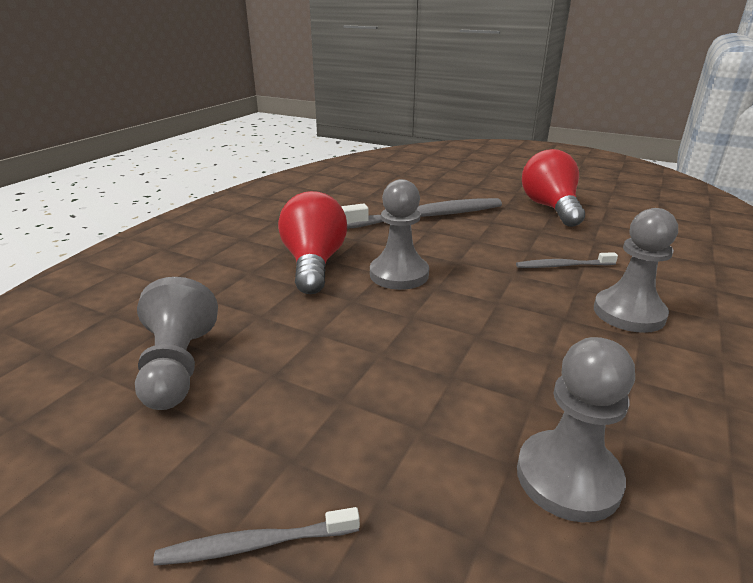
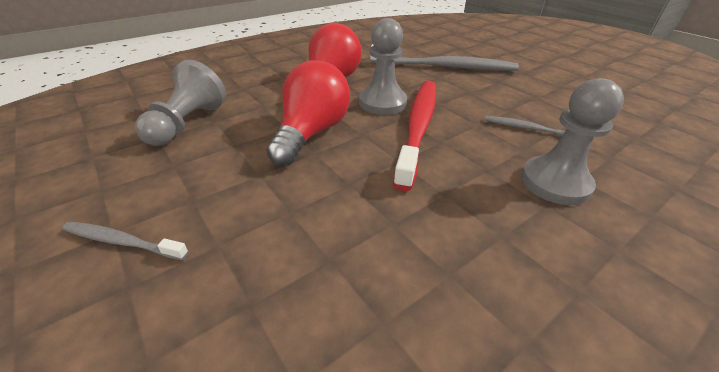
camera: 25 degrees right, 10 degrees up
grey pawn [517,337,635,522] -> none
red light bulb [522,149,585,227] -> red light bulb moved to [266,60,350,166]
none -> red toothbrush [393,81,436,191]

